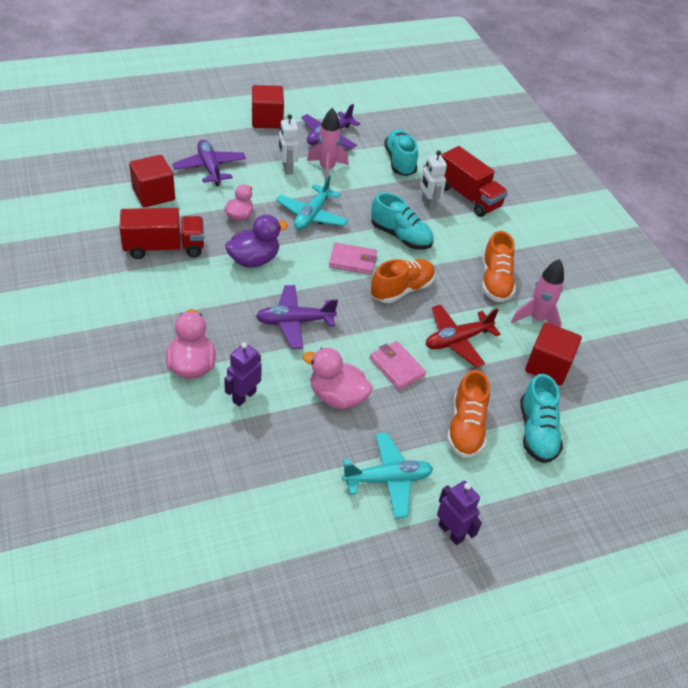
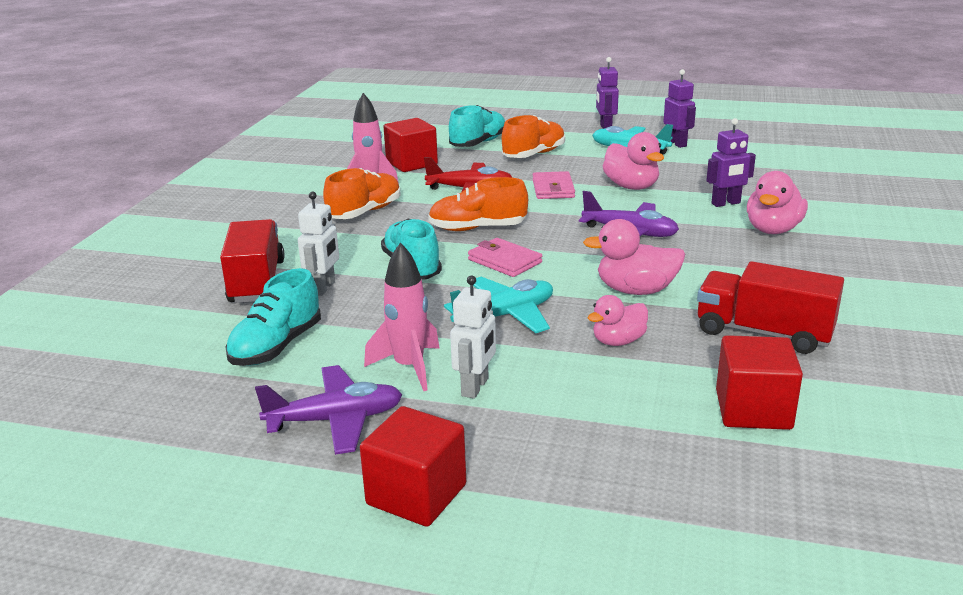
camera: 140 degrees left, 20 degrees down
purple plane [172,140,246,186] -> none
purple duck [225,214,288,268] -> pink duck [583,219,685,295]
none -> purple robot [664,69,696,148]

